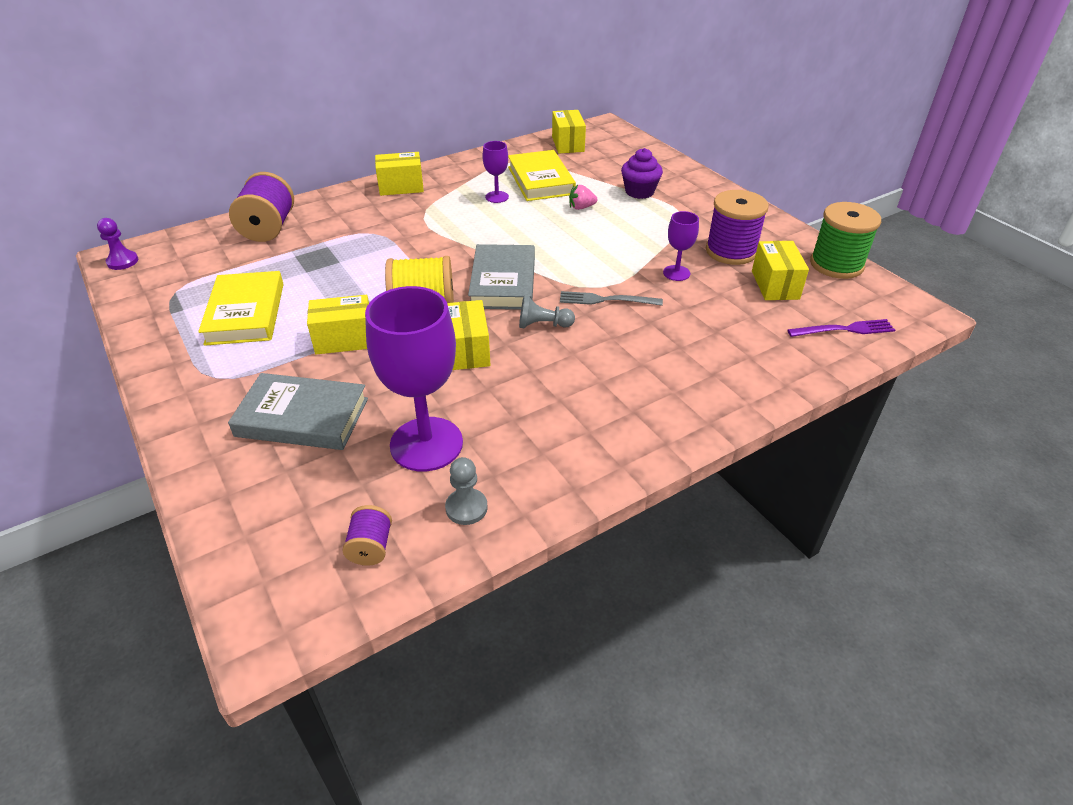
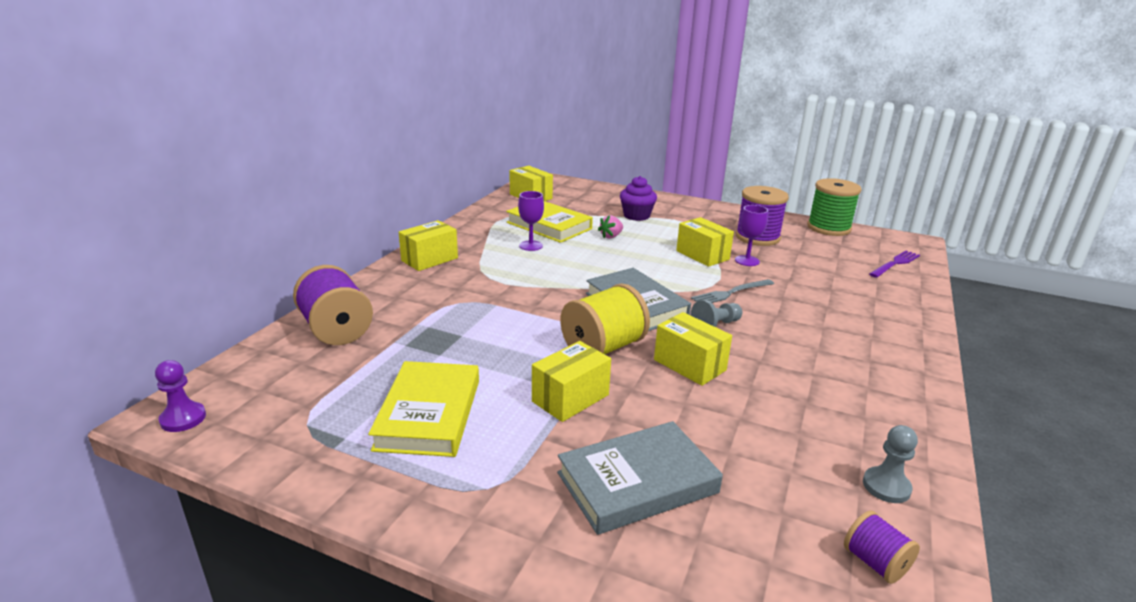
camera: 35 degrees left, 15 degrees down
yellow book [198,271,284,346] -> yellow book turned 45 degrees clockwise [368,361,479,457]
purple goblet [365,286,463,472] -> none
yellow box [752,241,809,300] -> yellow box moved to [676,217,734,267]

